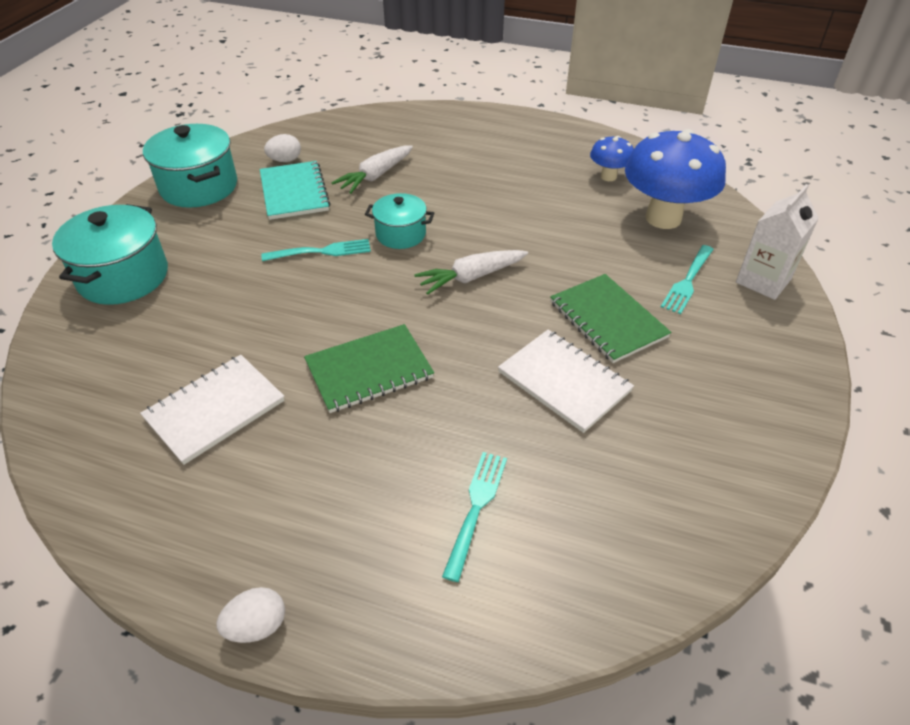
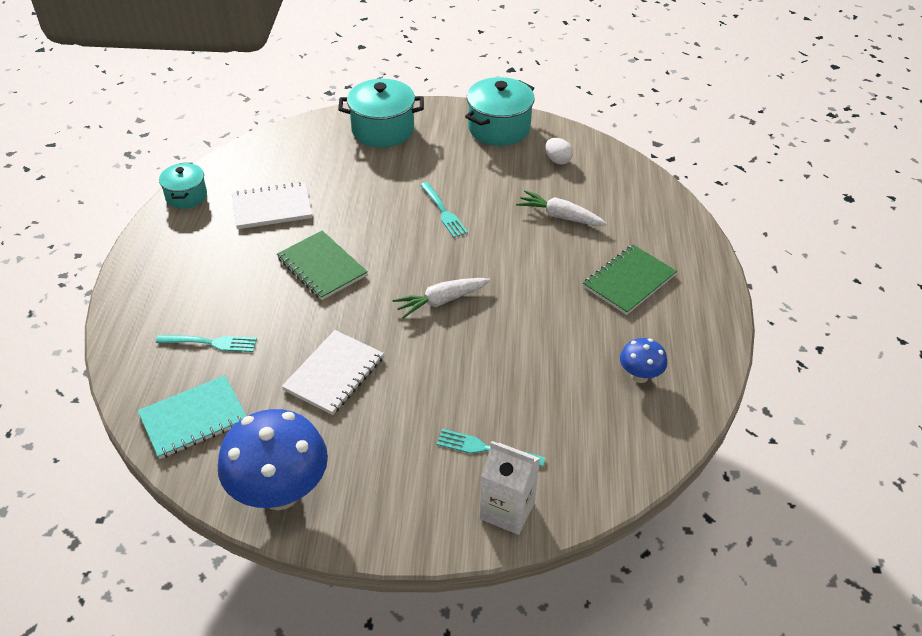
camera: 75 degrees right, 0 degrees up
white notebook [140,355,285,465] -> white notebook turned 45 degrees counterclockwise [232,182,312,229]
white egg [217,587,285,643] -> none
turquoise notebook [260,161,331,220] -> turquoise notebook moved to [138,375,247,459]
turquoise pot [365,193,434,249] -> turquoise pot moved to [159,163,207,209]
white carrot [414,250,528,295] -> white carrot turned 75 degrees counterclockwise [392,278,491,318]
green notebook [550,274,672,363] -> green notebook moved to [583,245,677,315]
blue mushroom [625,129,726,229] -> blue mushroom moved to [218,409,328,510]

